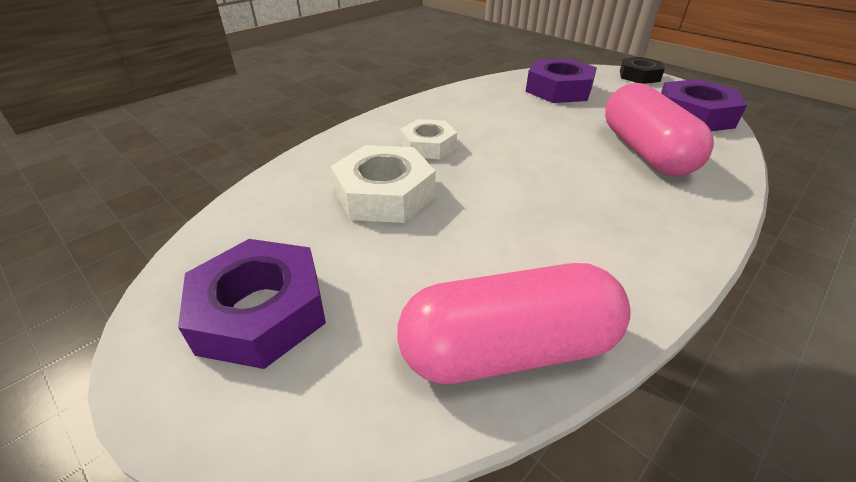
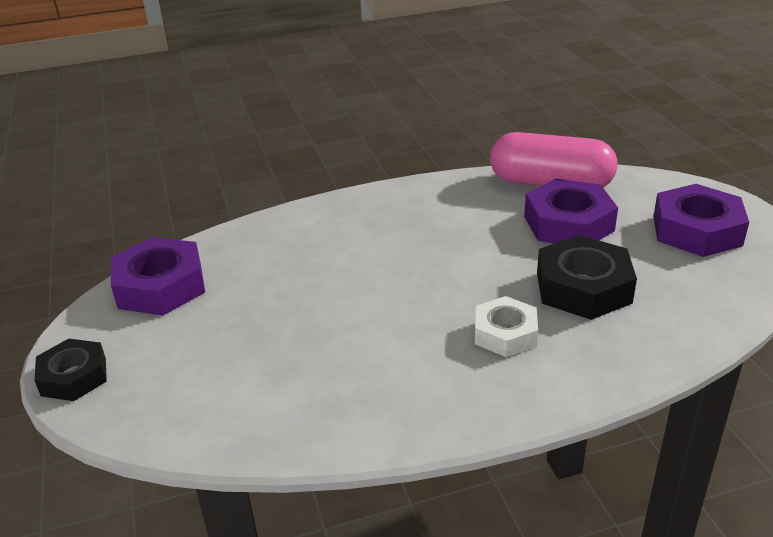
camera: 150 degrees left, 5 degrees down
white nut [331,145,436,223] -> black nut [537,235,637,320]
purple nut [526,58,597,103] -> purple nut moved to [524,179,618,244]
pink capsule [605,83,714,176] -> none

